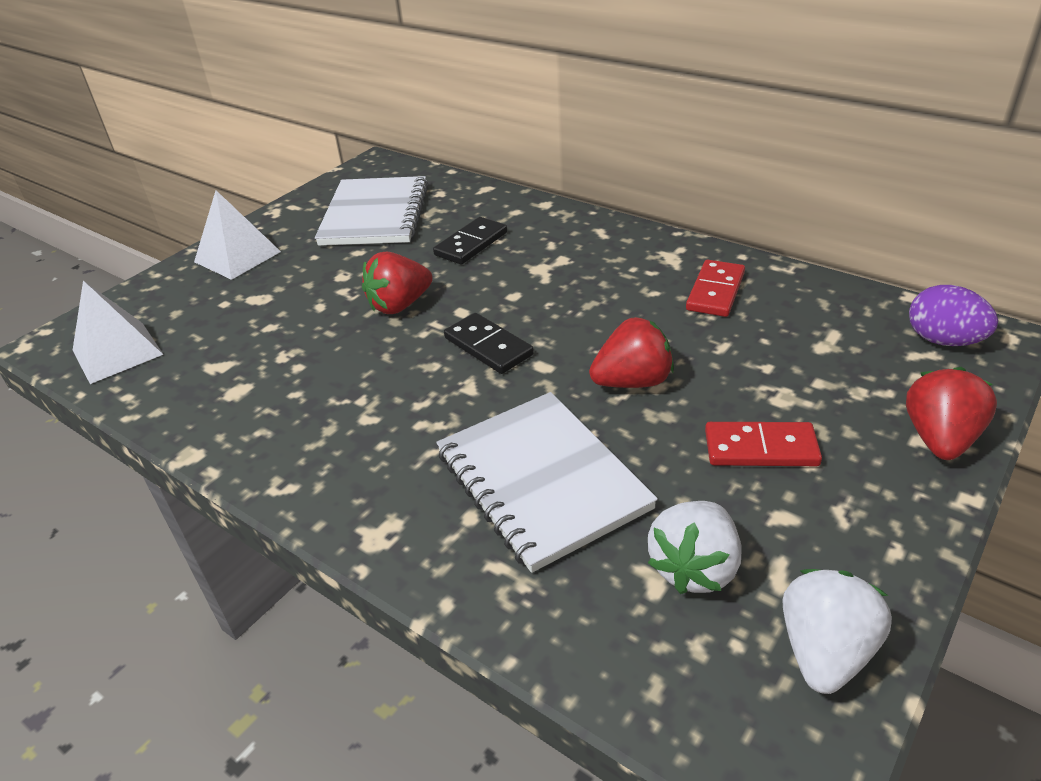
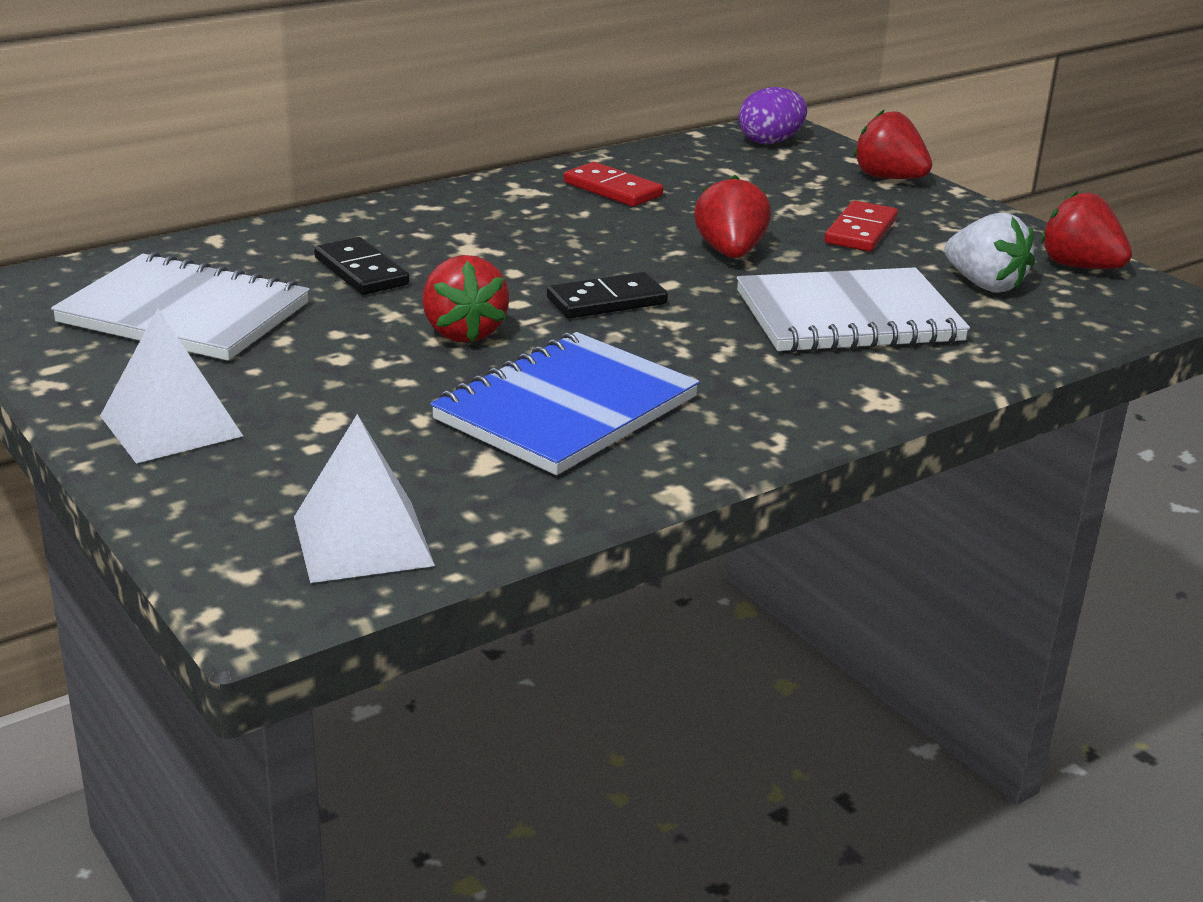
camera: 75 degrees left, 10 degrees down
white strawberry [783,569,892,694] -> red strawberry [1041,190,1132,269]
none -> blue notebook [430,332,700,475]

